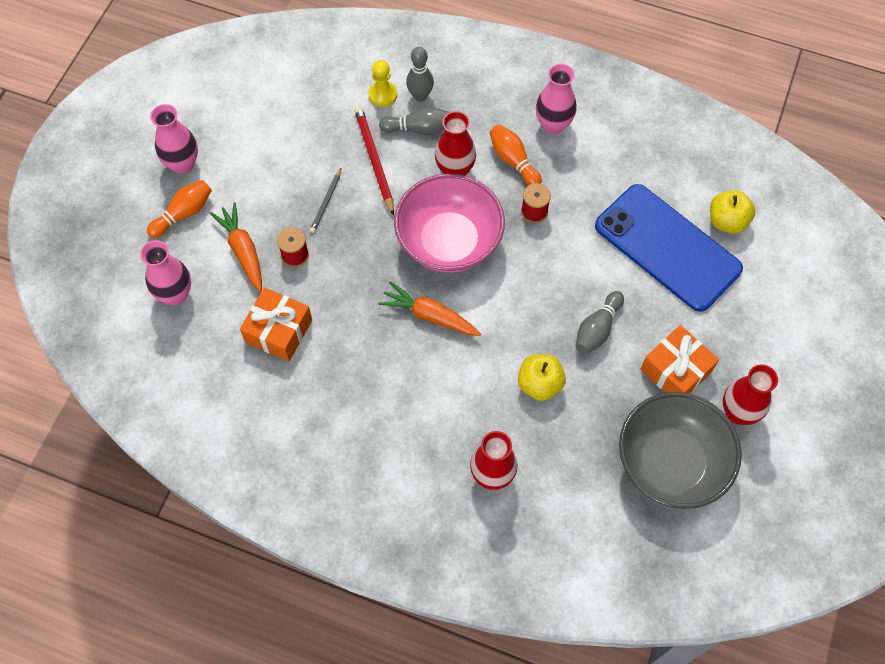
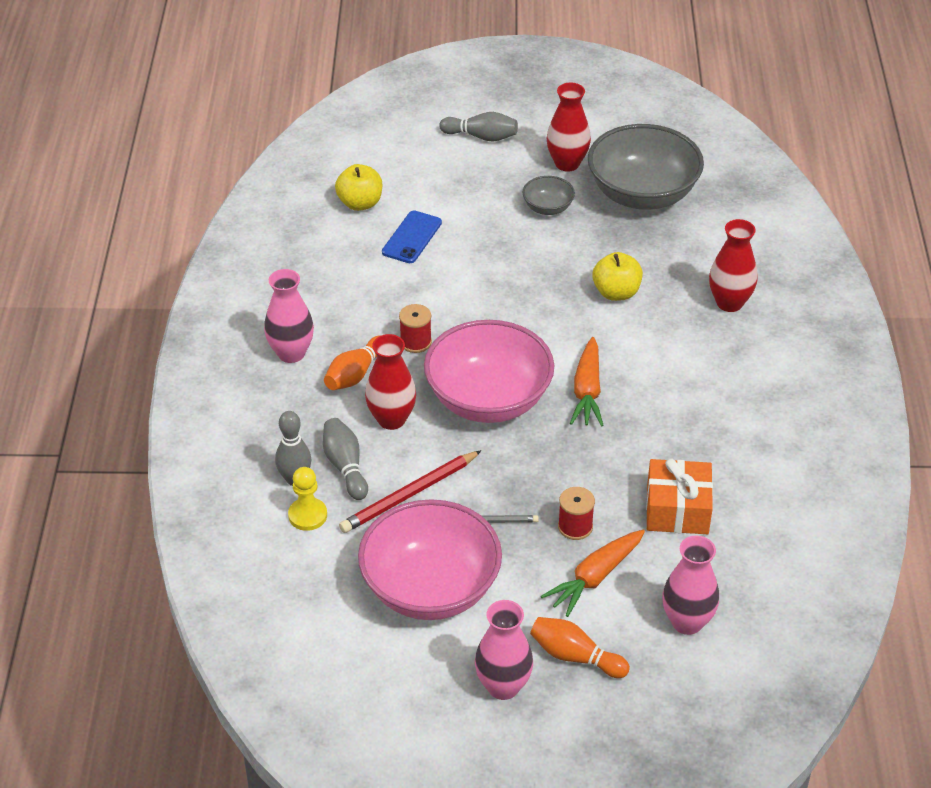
camera: 110 degrees left, 20 degrees down
grey bowling pin [576,291,624,354] -> grey bowling pin moved to [439,112,518,142]
blue phone [595,184,743,312] -> blue phone [382,211,442,263], size x0.47
orange gift [640,325,719,394] -> grey bowl [522,176,575,215]
none -> pink bowl [358,499,502,620]

